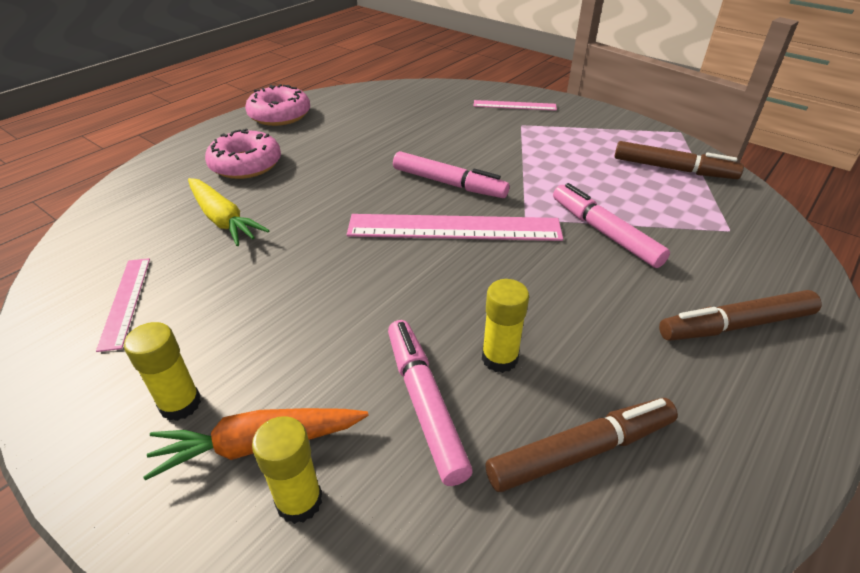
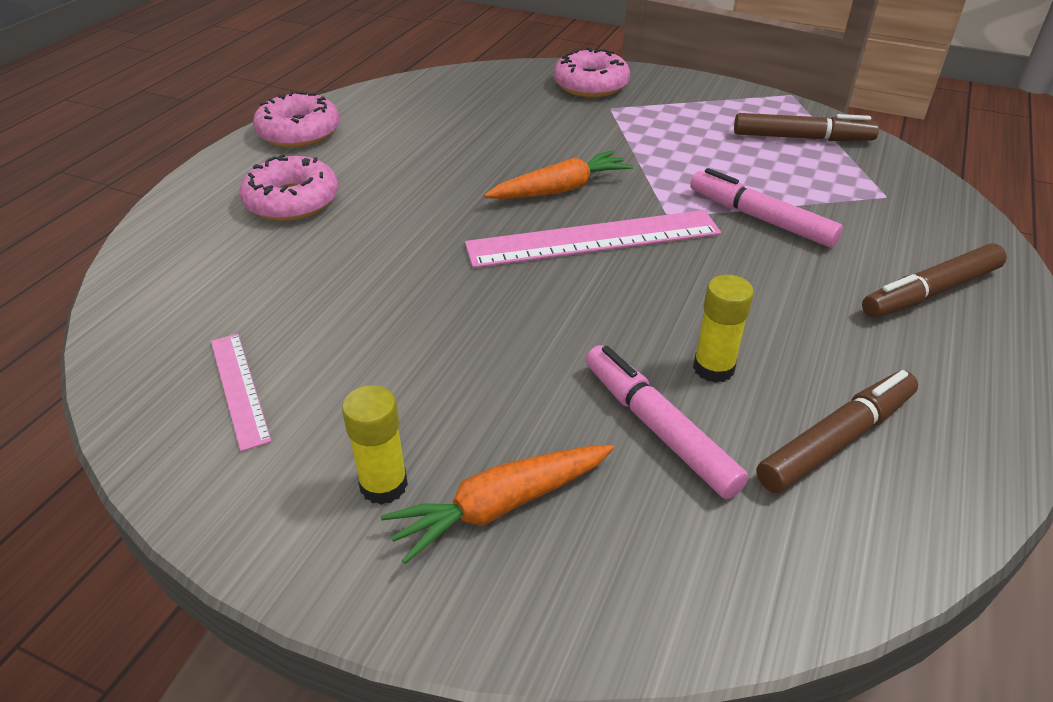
camera: 15 degrees left, 0 degrees up
yellow carrot [188,178,270,246] -> none
yellow glue stick [252,416,322,524] -> none
pink marker [393,151,510,198] -> orange carrot [484,150,633,199]
pink ruler [473,100,557,111] -> pink donut [554,48,630,97]

